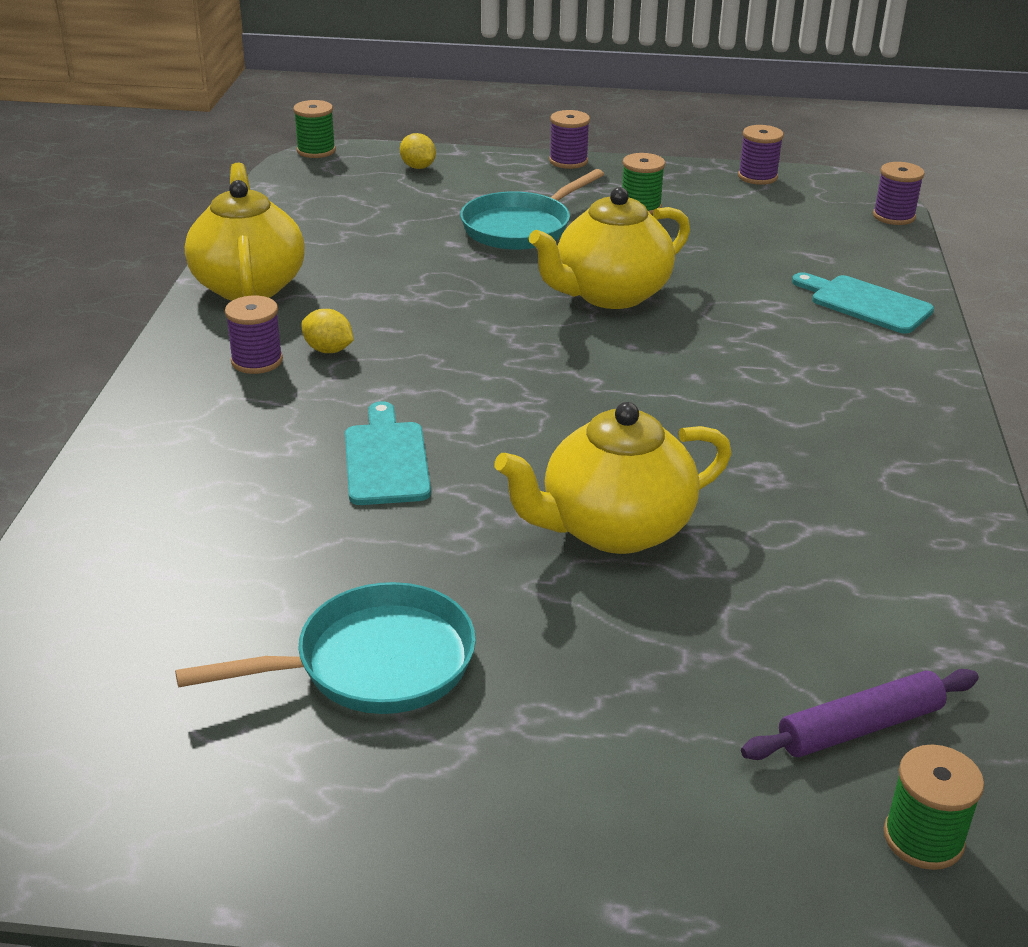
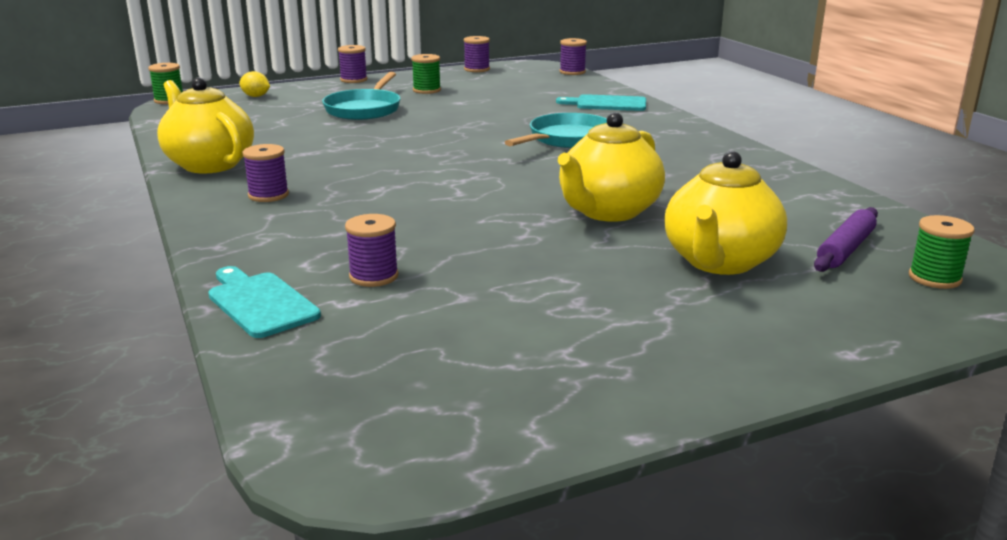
camera: 30 degrees left, 10 degrees down
turquoise pan [175,582,476,714] -> turquoise pan moved to [505,113,607,148]
yellow lemon [301,309,354,353] -> none
turquoise cutting board [345,401,431,505] -> turquoise cutting board moved to [208,266,321,338]
yellow teapot [529,187,690,309] -> yellow teapot moved to [664,151,787,275]
none -> purple spool [345,214,399,287]

